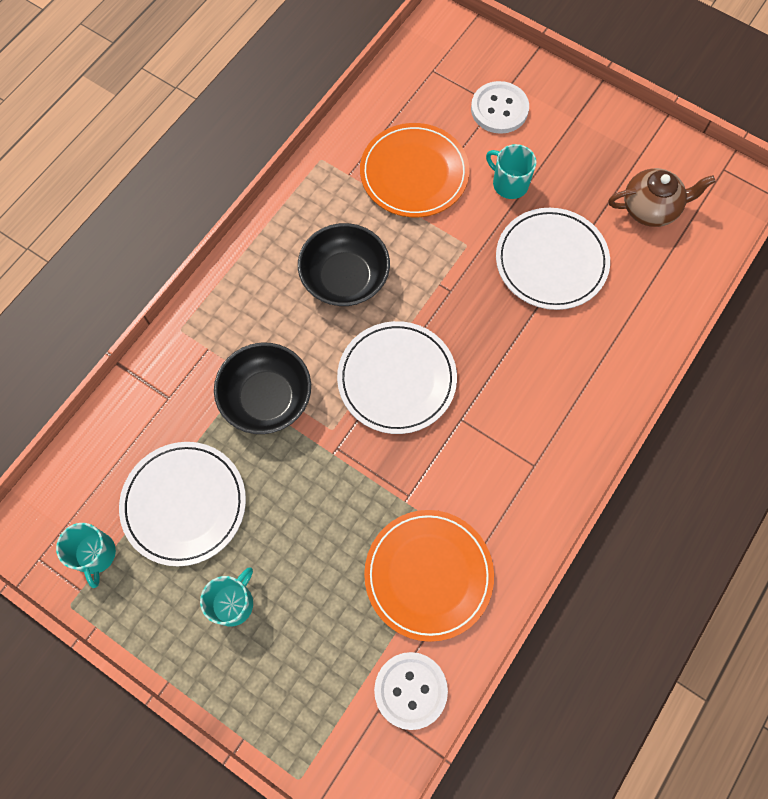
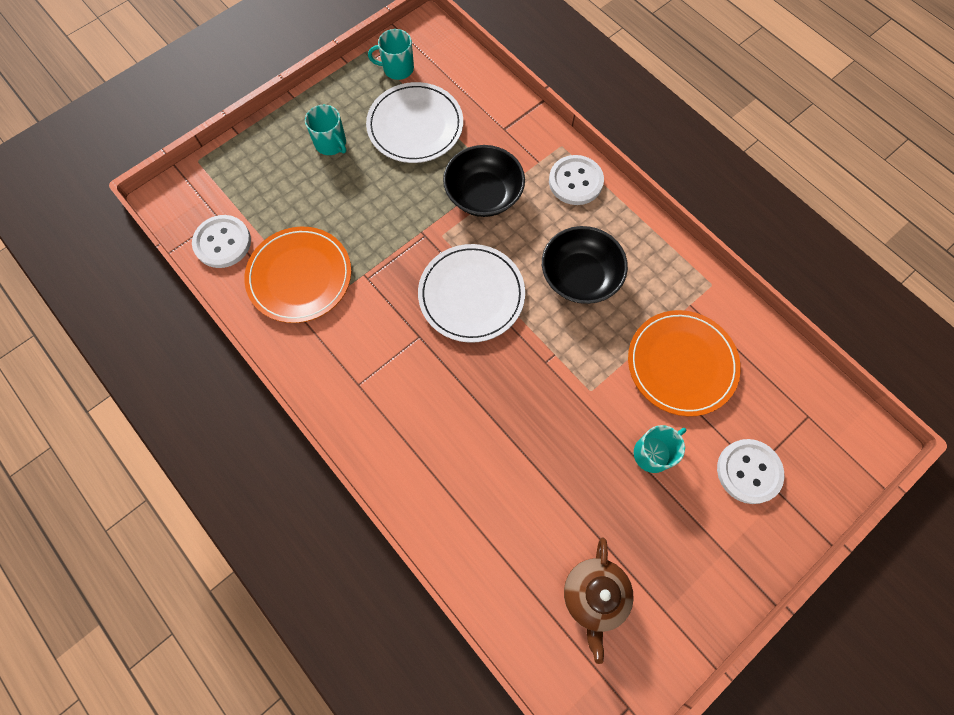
camera: 105 degrees right, 0 degrees up
white plate [496,208,610,310] -> none
none -> white button [549,155,604,205]

